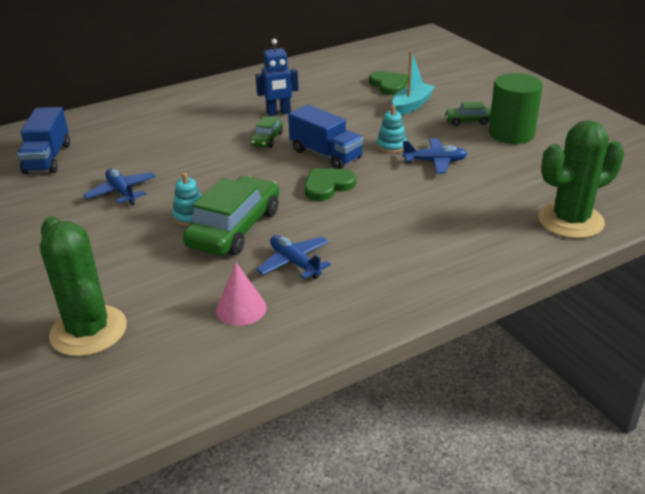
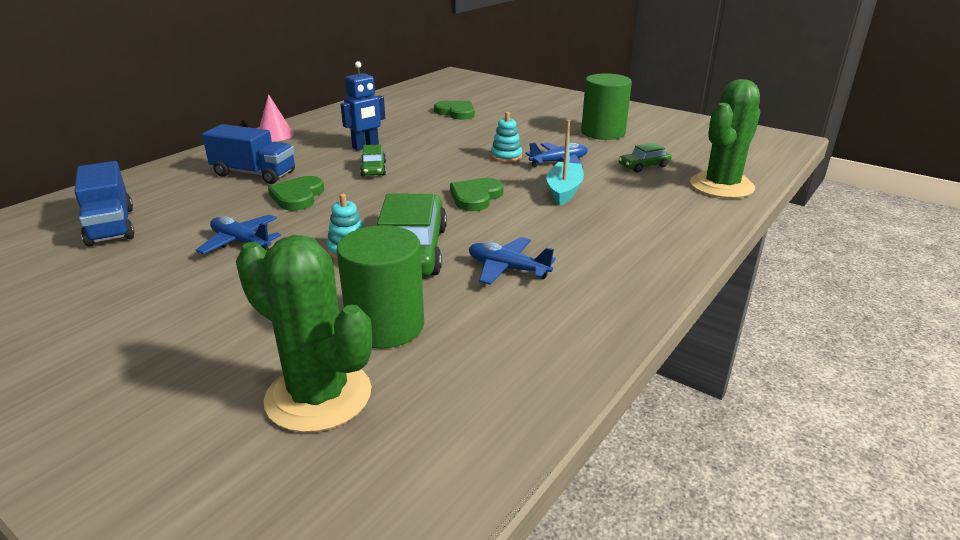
camera: 25 degrees left, 5 degrees down
pink cone [216,263,267,326] -> pink cone moved to [259,94,294,142]
blue truck [288,105,363,169] -> blue truck moved to [202,124,295,184]
turquoise boat [392,51,435,115] -> turquoise boat moved to [546,120,584,206]
green car [444,101,491,126] -> green car moved to [619,142,671,172]
none -> green heart [268,176,324,211]
none -> green cylinder [337,225,424,349]

